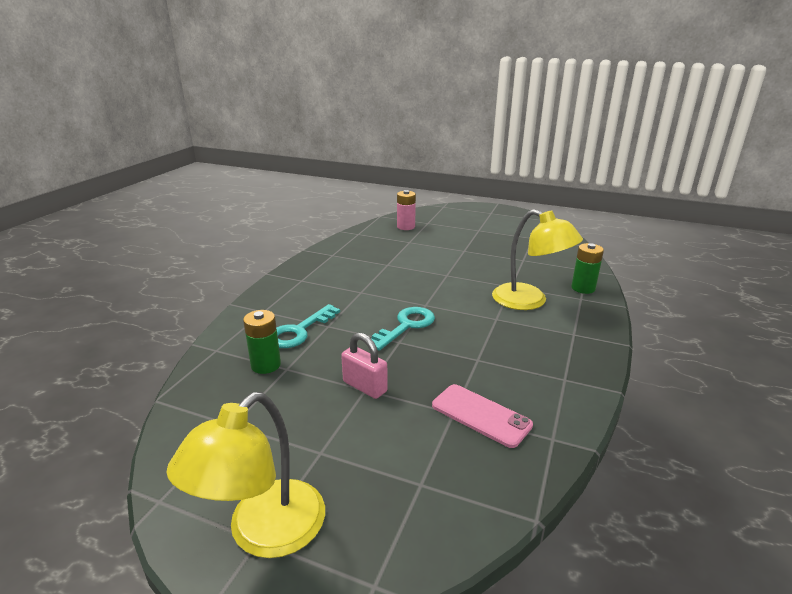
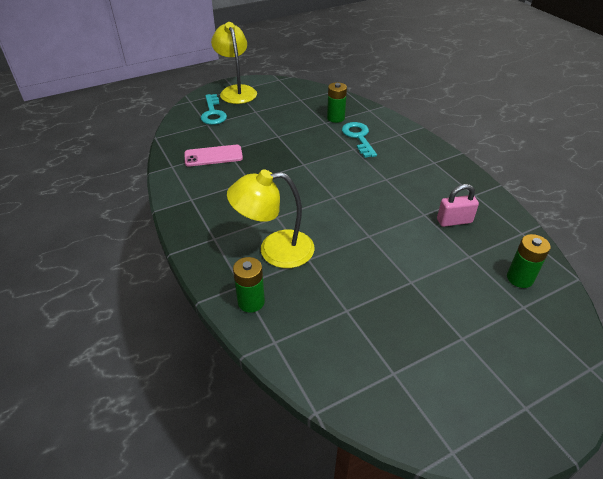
camera: 130 degrees right, 15 degrees up
pink padlock [341,333,388,399] -> pink padlock moved to [437,184,479,227]
turquoise key [372,307,435,351] -> turquoise key moved to [201,94,227,125]
pink battery [397,190,416,230] -> green battery [507,234,551,288]

